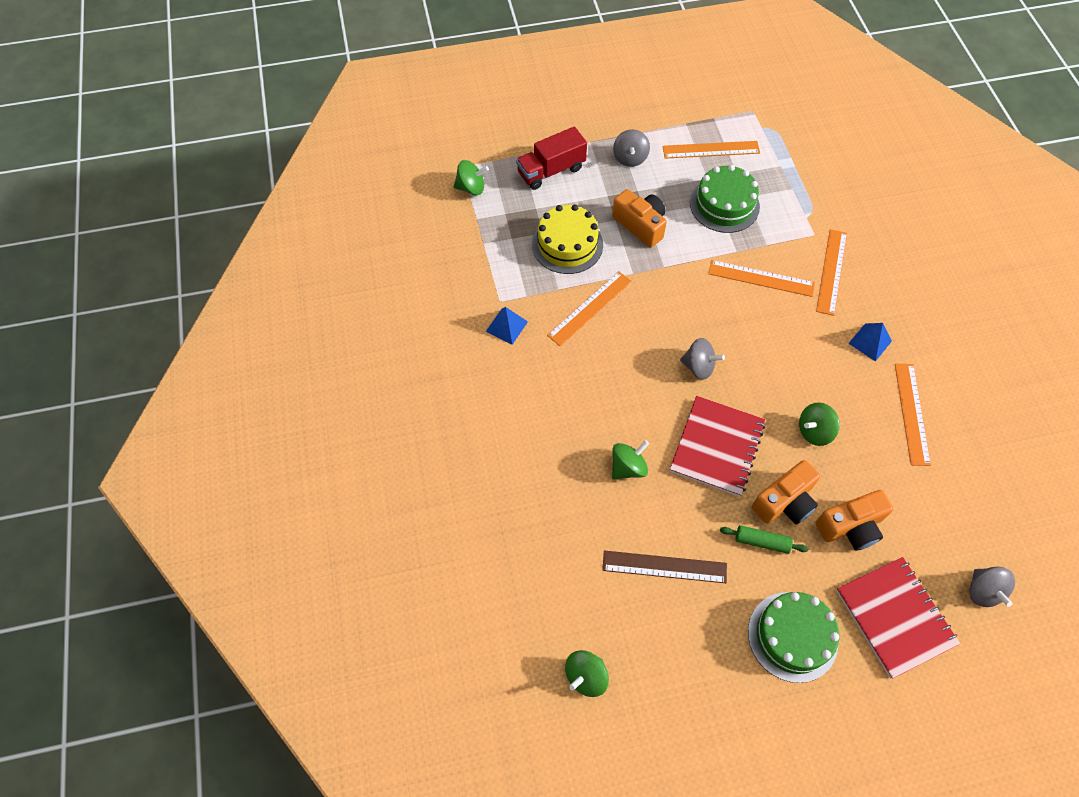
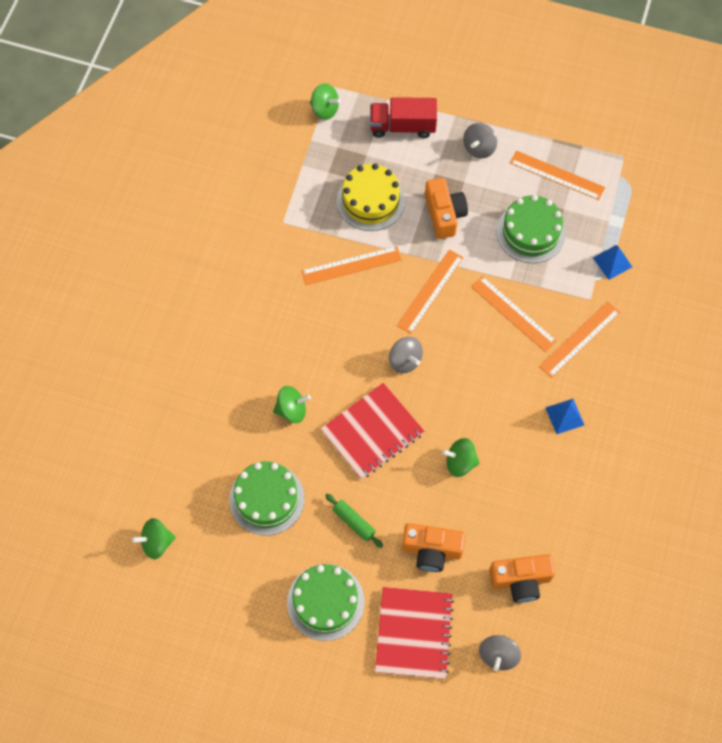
camera: 30 degrees right, 5 degrees up
blue pyramid [486,307,528,345] -> blue pyramid moved to [593,245,632,280]
brown ruler [602,551,727,583] -> green cake [229,461,304,536]
orange camera [752,460,820,524] -> orange camera moved to [489,554,555,603]
orange ruler [895,363,931,466] -> orange ruler moved to [397,249,463,334]

